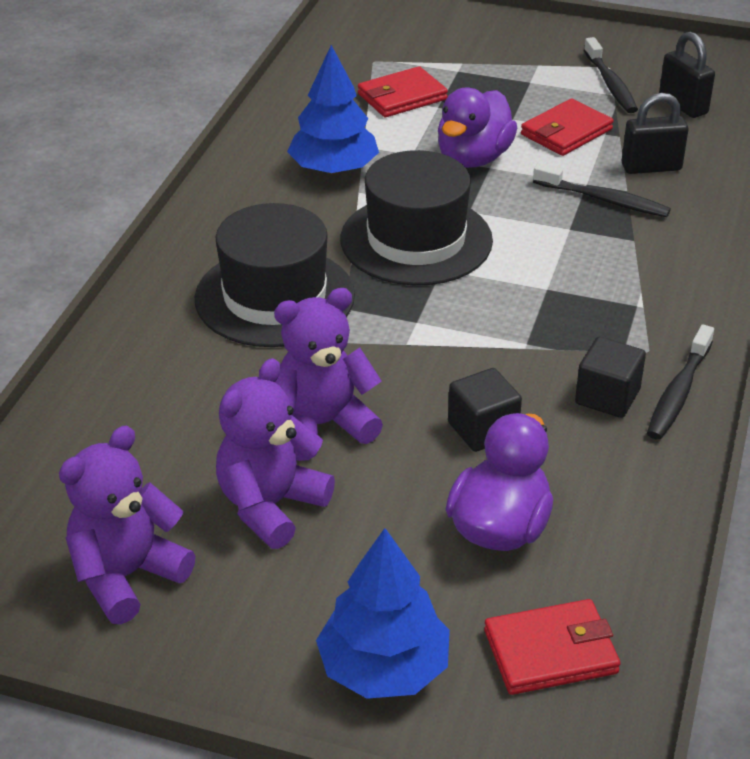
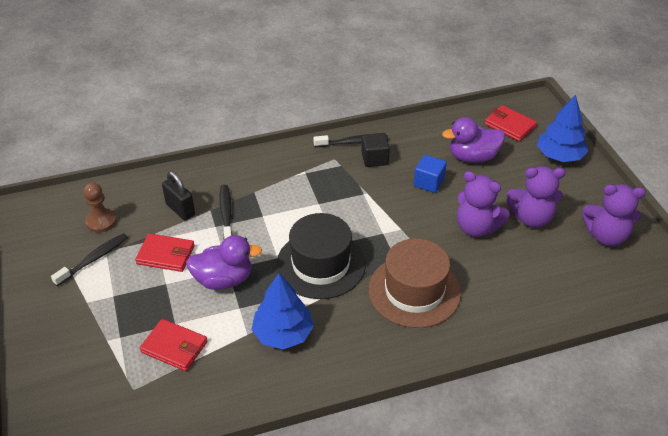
camera: 125 degrees left, 5 degrees up
black hat [195,203,355,347] -> brown hat [369,239,461,328]
black cube [448,368,522,452] -> blue cube [414,155,447,193]
black padlock [659,32,715,118] -> brown pawn [83,183,117,233]

